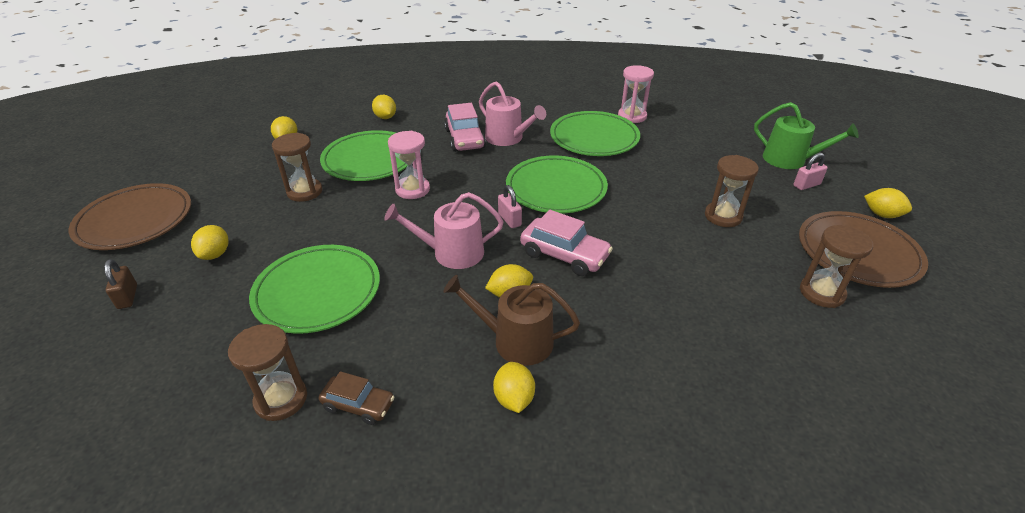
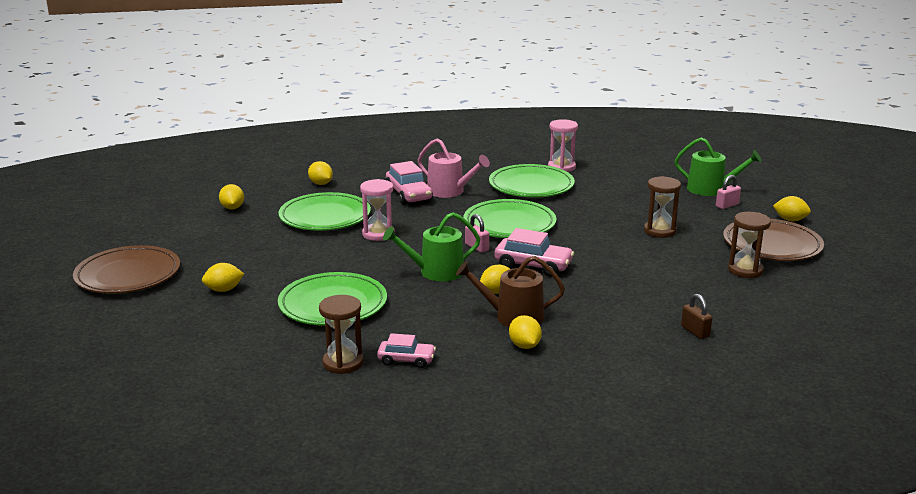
camera: 10 degrees left, 15 degrees down
brown padlock [104,259,137,309] -> brown padlock moved to [681,294,712,339]
yellow lemon [191,225,228,260] -> yellow lemon turned 75 degrees clockwise [202,263,244,292]
brown hourglass [272,133,322,202] -> none
brown car [319,371,394,425] -> pink car [377,333,436,368]
pink watering can [384,192,504,269] -> green watering can [383,212,480,281]

